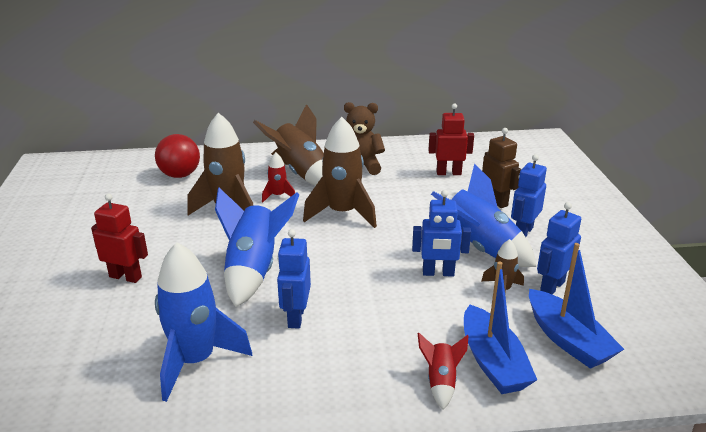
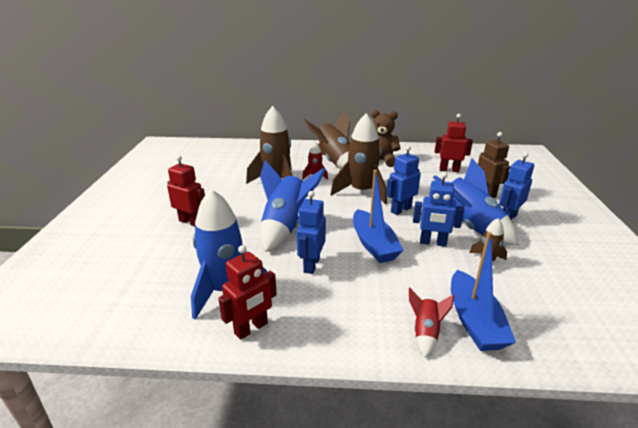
camera: 10 degrees right, 0 degrees up
red ball [155,134,200,178] -> none
blue boat [529,243,624,369] -> blue boat moved to [353,170,404,263]
blue robot [537,202,581,294] -> blue robot moved to [386,145,421,215]
none -> red robot [218,245,277,340]

